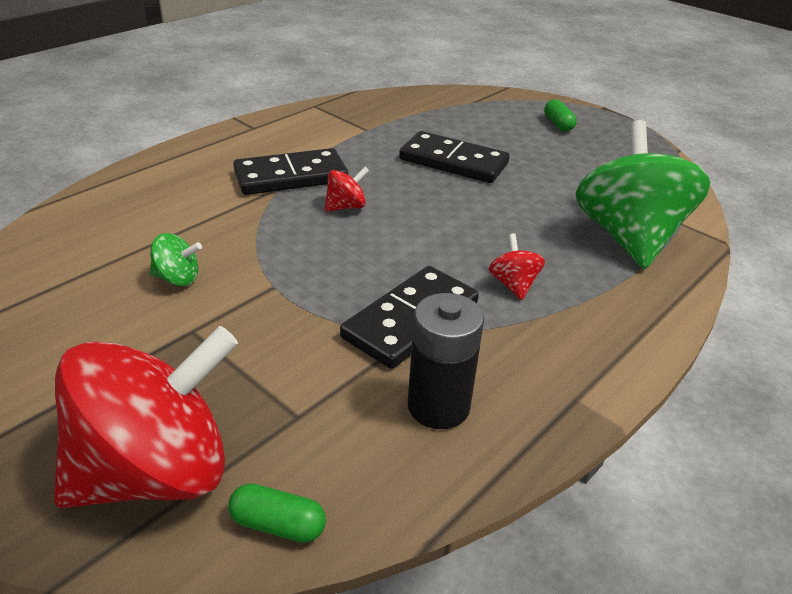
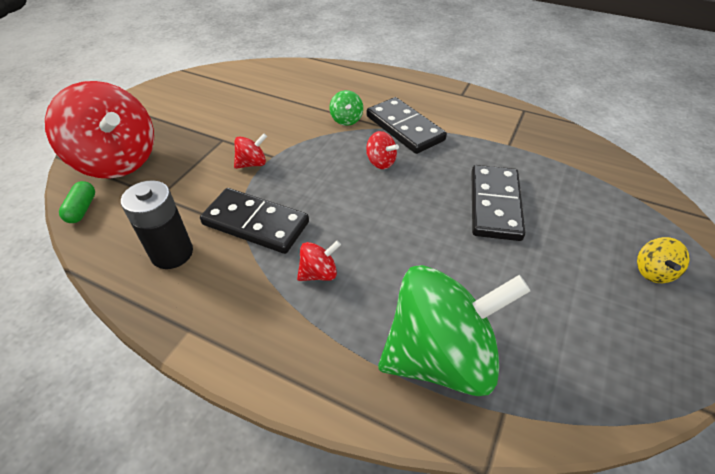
camera: 75 degrees right, 10 degrees up
green spinning top [150,233,202,286] -> green spinning top moved to [330,90,363,126]
green capsule [544,99,577,132] -> yellow spinning top [637,237,690,283]
none -> red spinning top [234,133,267,169]

